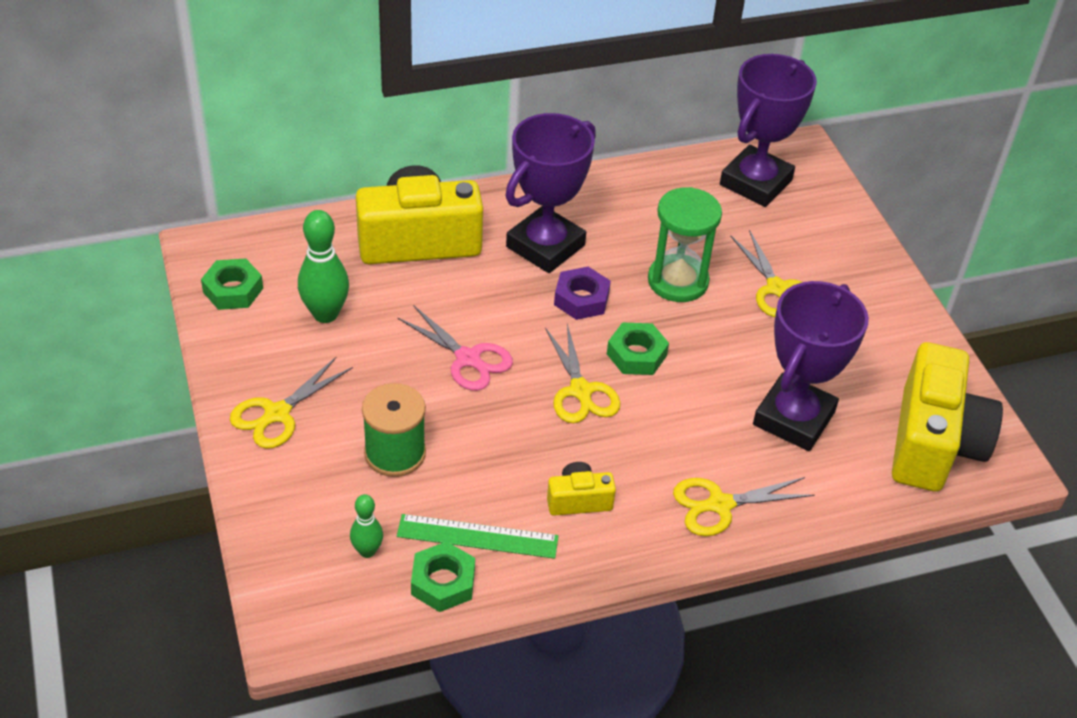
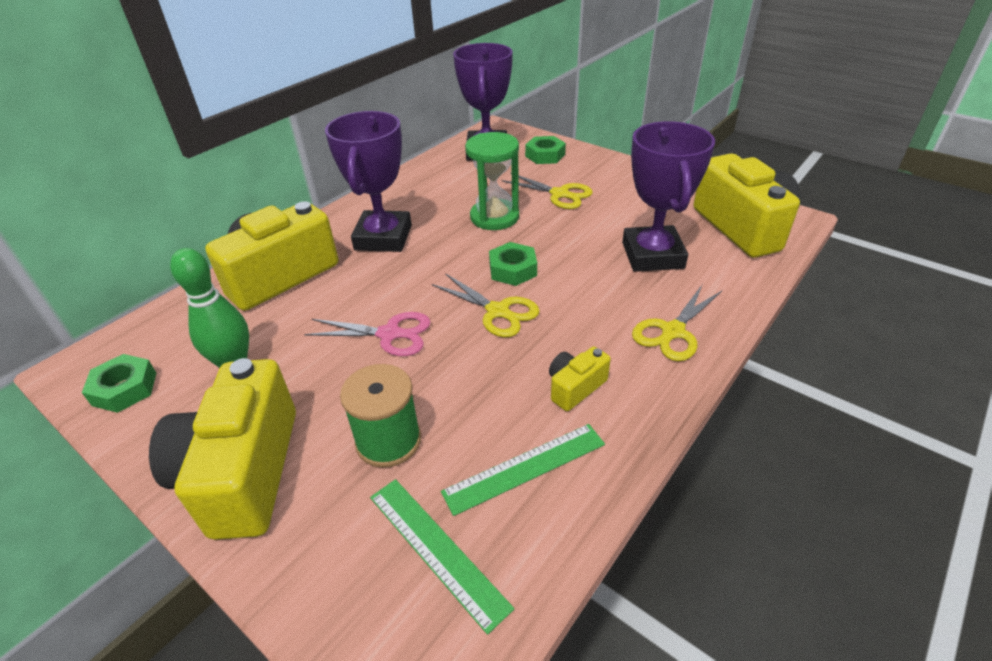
camera: 30 degrees left, 5 degrees down
yellow scissors [230,356,353,449] -> yellow camera [149,358,296,540]
green bowling pin [350,494,383,558] -> green ruler [370,479,514,635]
green nut [411,541,475,612] -> green nut moved to [525,136,566,164]
purple nut [554,267,611,320] -> none

